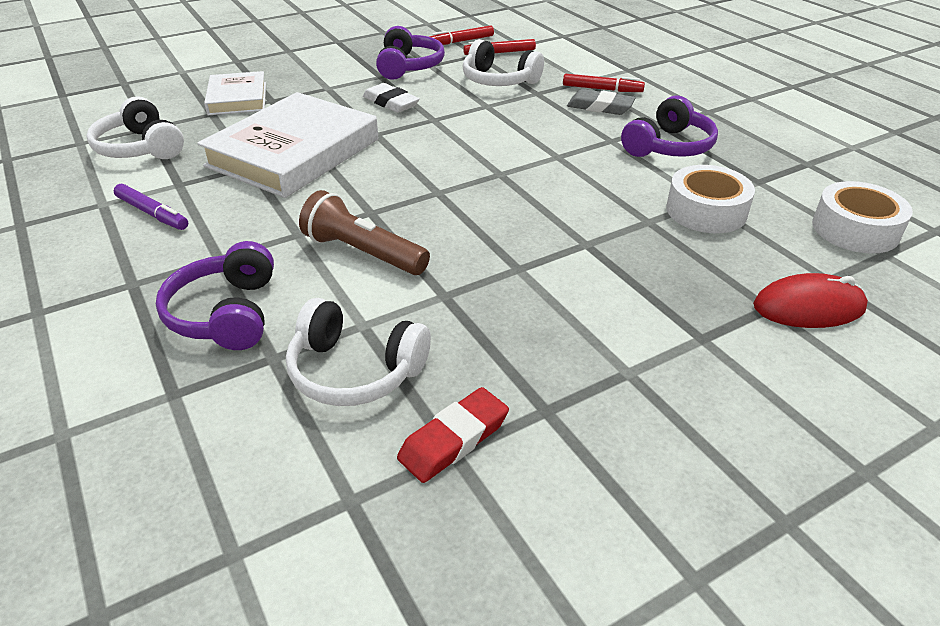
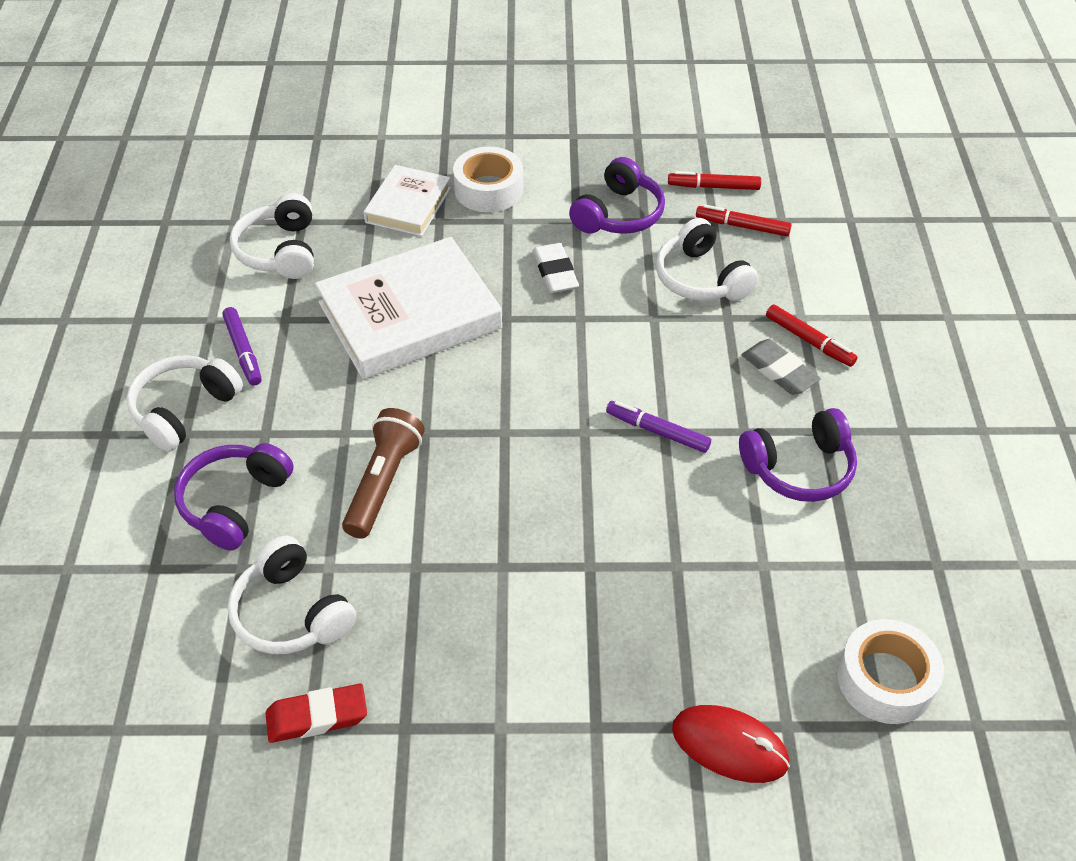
camera: 30 degrees right, 10 degrees up
brown flashlight [299,190,430,275] -> brown flashlight turned 45 degrees clockwise [342,408,425,539]
white tape [666,165,755,233] -> white tape moved to [453,147,523,212]
none -> white headphones [127,355,243,452]
none -> purple marker [606,401,711,453]

